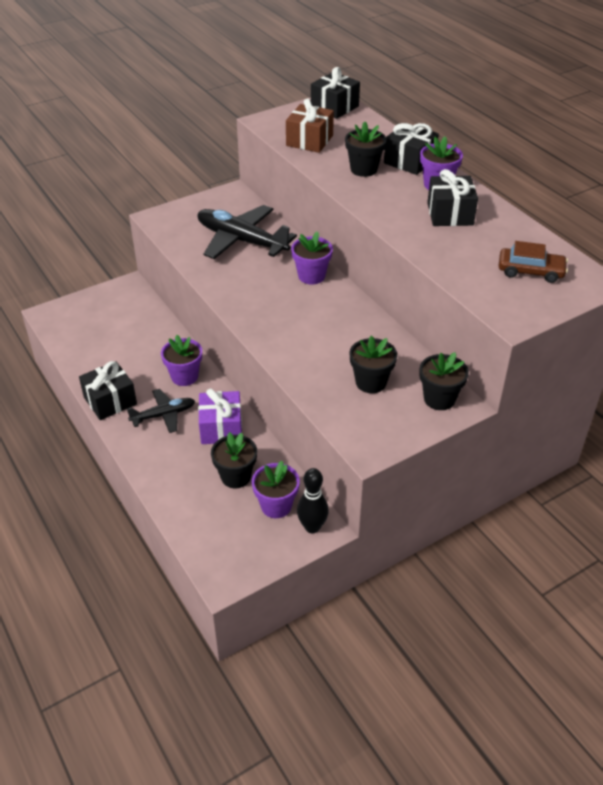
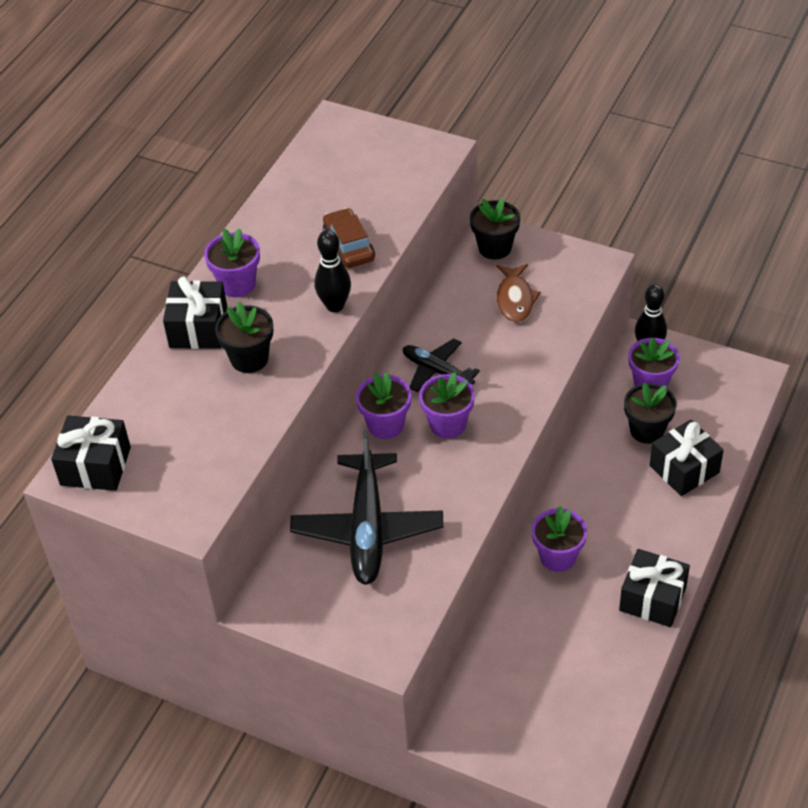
camera: 120 degrees left, 5 degrees up
black plane [127,389,195,433] -> black plane moved to [403,338,480,393]
purple gift [198,389,242,444] -> none
brown gift [286,98,334,153] -> none
black flower pot [349,336,397,393] -> brown fish [496,264,541,322]
black gift [427,169,478,226] -> black gift moved to [650,420,724,496]
brown car [498,241,568,283] -> brown car moved to [323,208,375,268]
none -> black bowling pin [315,230,351,312]
none -> purple flower pot [419,372,475,439]

